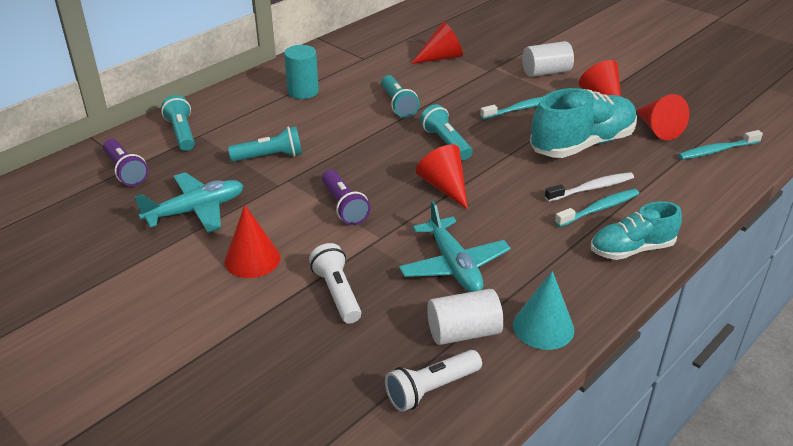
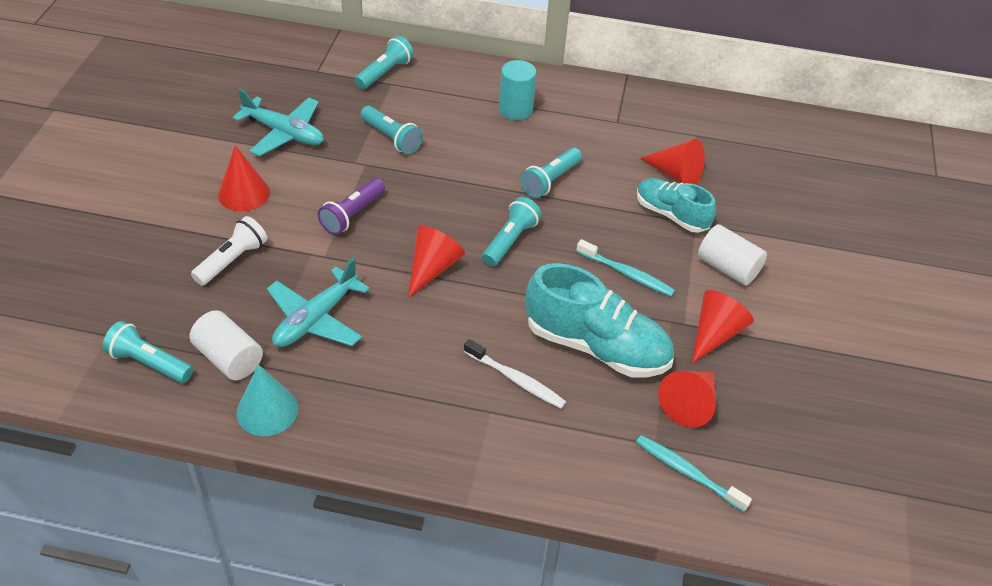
camera: 55 degrees right, 10 degrees up
purple flashlight [103,139,148,186] -> none
white flashlight [385,350,482,412] -> turquoise flashlight [102,321,193,383]
turquoise toothbrush [555,189,639,227] -> none
turquoise shoe [591,201,682,260] -> turquoise shoe moved to [637,178,716,233]

